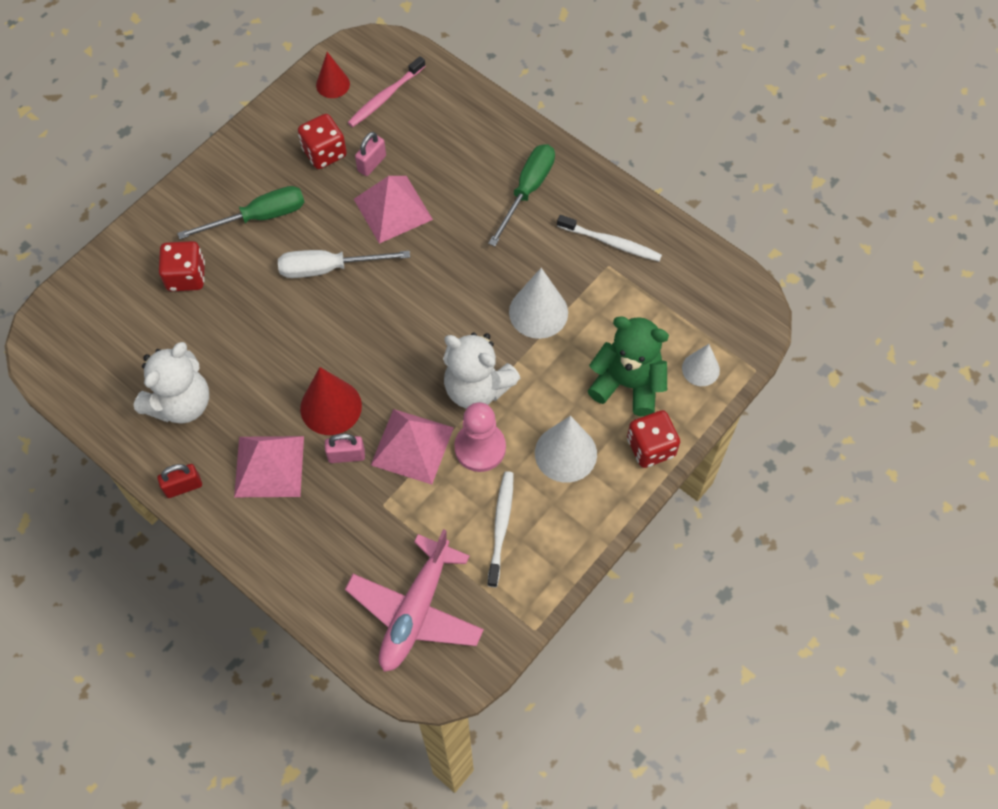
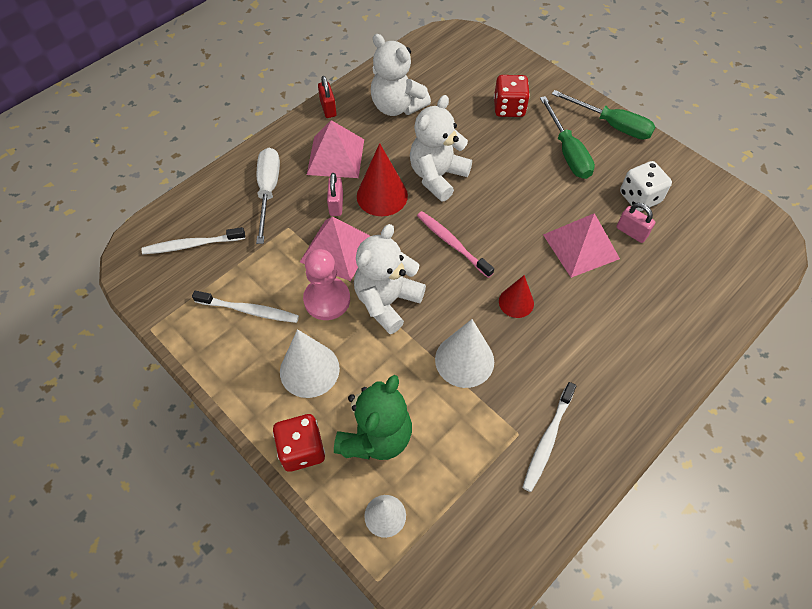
camera: 95 degrees right, 5 degrees down
white screwdriver [278,250,410,278] -> white screwdriver moved to [256,148,280,244]
red dice [298,114,347,169] -> white dice [620,161,672,211]
red cone [316,52,350,98] -> red cone moved to [499,275,534,318]
pink plane [345,529,484,672] -> white toothbrush [141,227,245,254]
pink toothbrush [347,56,426,127] -> pink toothbrush moved to [417,211,494,278]
green screwdriver [488,144,555,246] -> green screwdriver moved to [552,90,655,140]
none -> white teddy bear [410,95,472,201]

